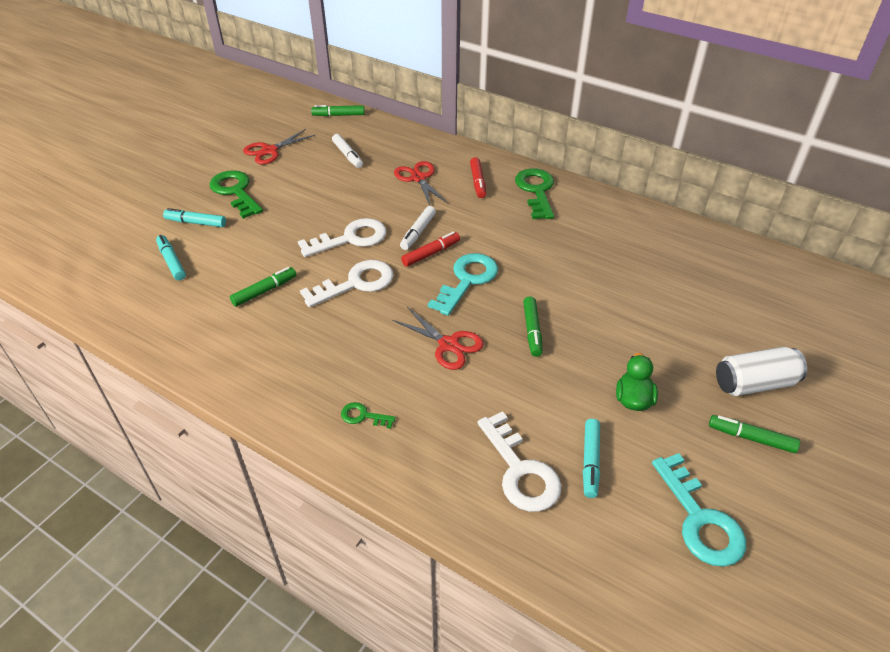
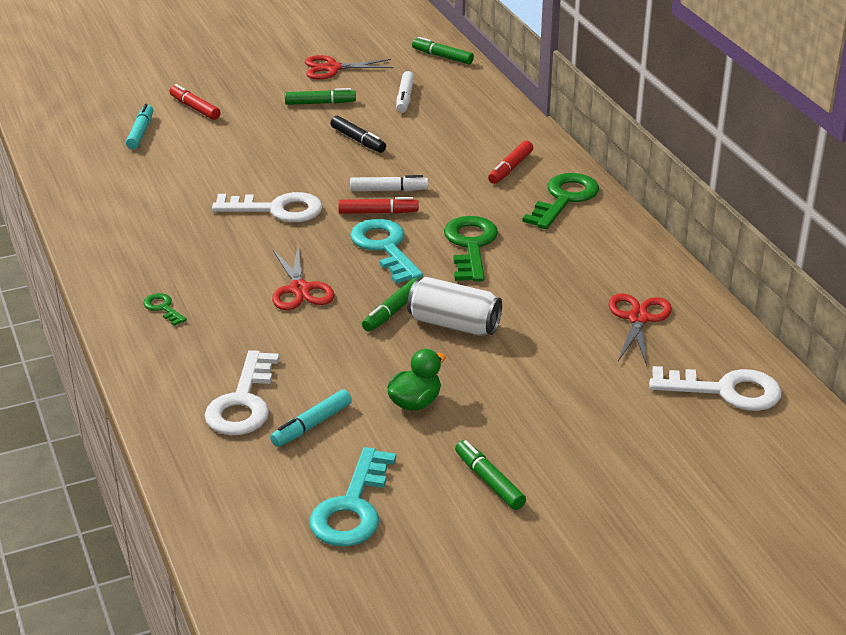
camera: 35 degrees right, 10 degrees down
turquoise marker [163,208,226,227] -> red marker [169,84,221,120]
green key [209,170,263,219] -> green key moved to [444,216,498,282]
green marker [230,267,296,307] -> green marker moved to [285,88,356,105]
white key [298,218,386,257] -> white key moved to [649,366,782,411]
red scissors [394,161,448,205] -> red scissors moved to [608,293,672,365]
white marker [400,206,436,250] -> white marker turned 150 degrees counterclockwise [350,175,428,191]
turquoise key [428,253,498,316] -> turquoise key turned 90 degrees counterclockwise [350,219,423,284]
white can [716,347,807,396] -> white can moved to [407,277,502,336]
none -> black marker [331,116,386,153]

